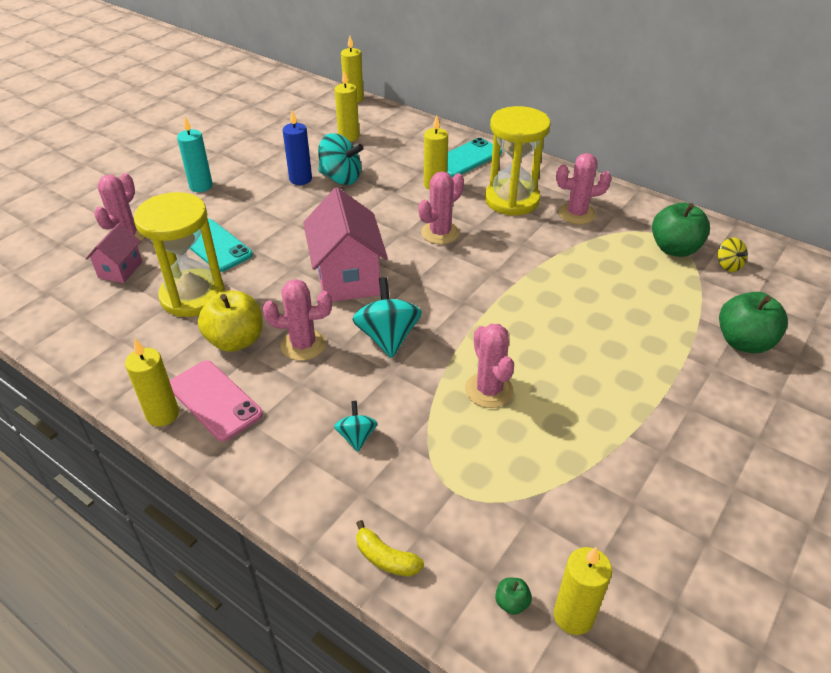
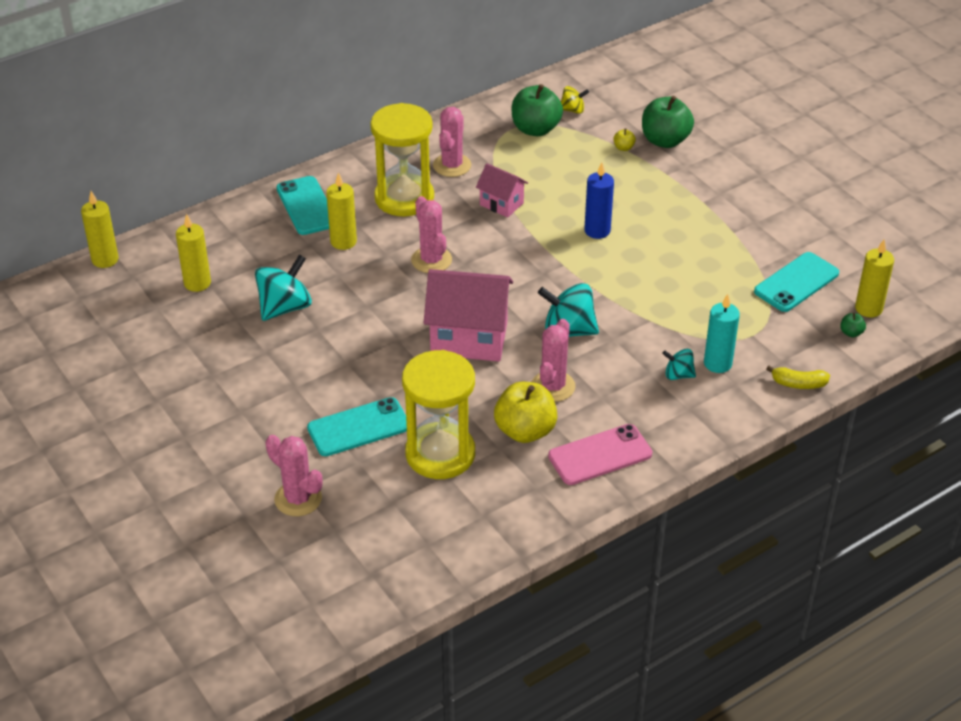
camera: 70 degrees left, 0 degrees up
pink house [85,223,142,283] -> pink house moved to [476,163,528,217]
yellow candle [125,339,179,427] -> none
turquoise candle [177,117,213,192] -> turquoise candle moved to [704,294,740,373]
blue candle [283,110,312,185] -> blue candle moved to [584,162,614,239]
yellow banana [356,520,424,577] -> yellow banana turned 45 degrees clockwise [766,366,830,389]
pink cactus [465,324,514,408] -> none
none -> yellow apple [614,128,636,151]
none -> turquoise phone [754,252,839,312]

